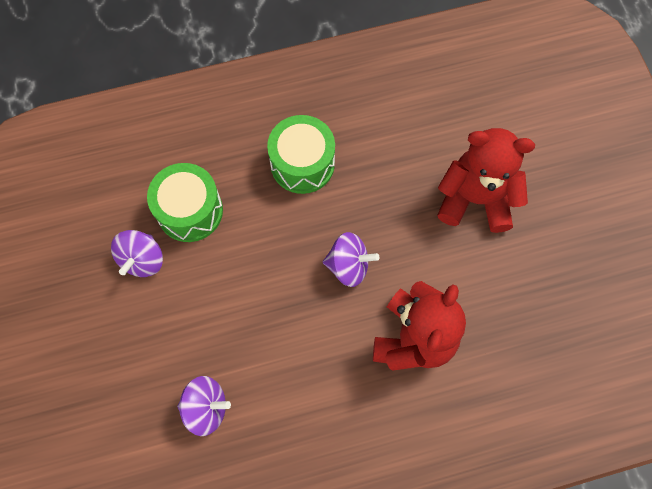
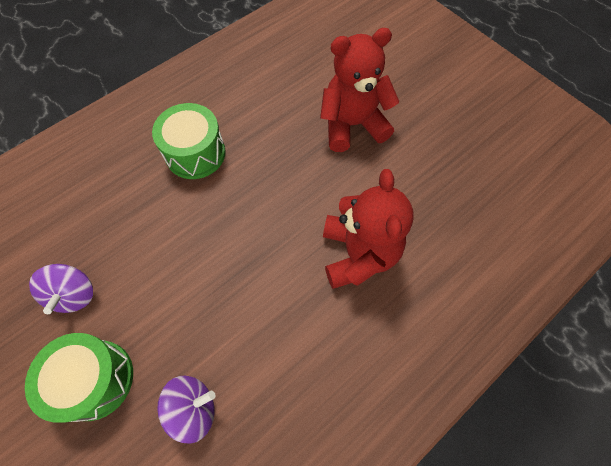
camera: 25 degrees left, 5 degrees down
green drum [147,163,223,242] -> green drum moved to [25,333,133,423]
purple spinning top [323,232,379,287] -> none

